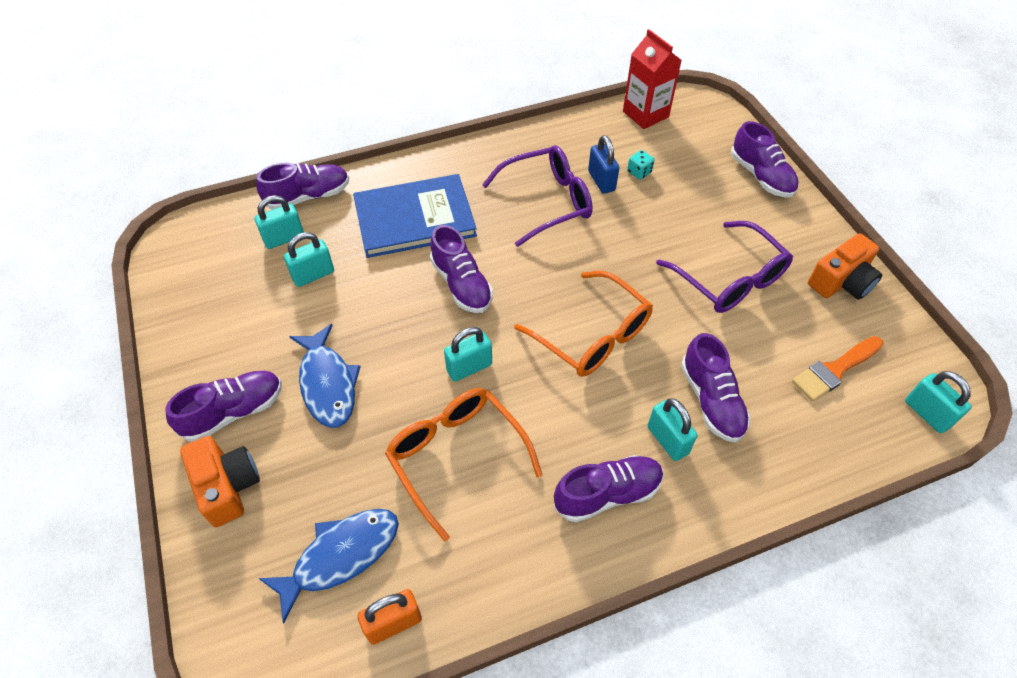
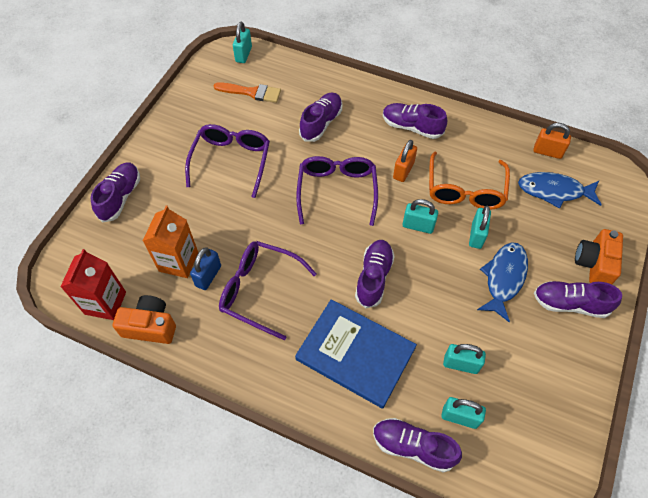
camera: 135 degrees left, 5 degrees up
orange glasses [514,271,653,377] -> purple glasses [296,156,378,226]
turquoise dice [627,150,654,180] -> orange carton [143,206,198,278]
turquoise padlock [647,398,697,461] -> turquoise padlock moved to [469,206,491,249]
orange camera [808,233,882,300] -> orange camera moved to [113,295,176,344]
none -> orange padlock [393,140,417,182]

